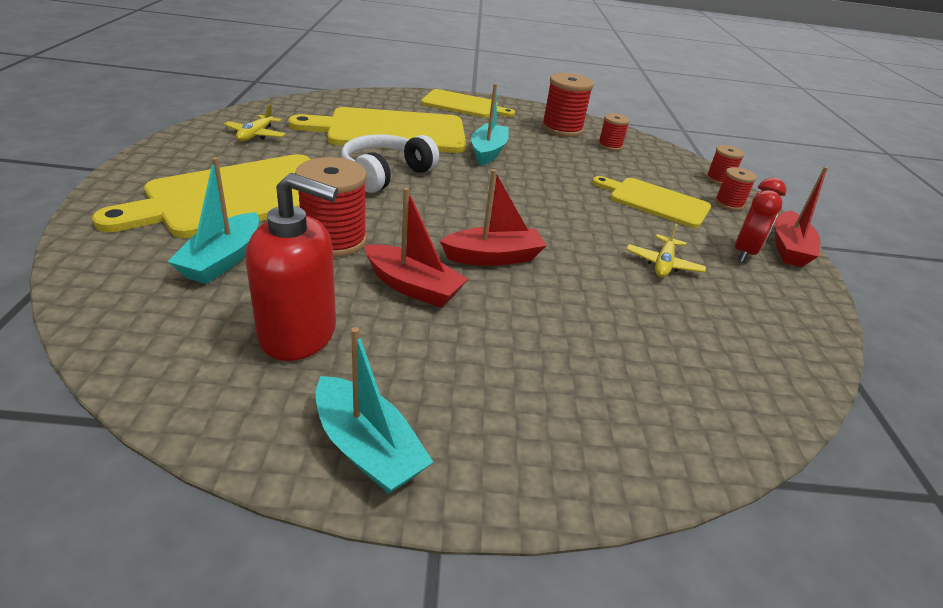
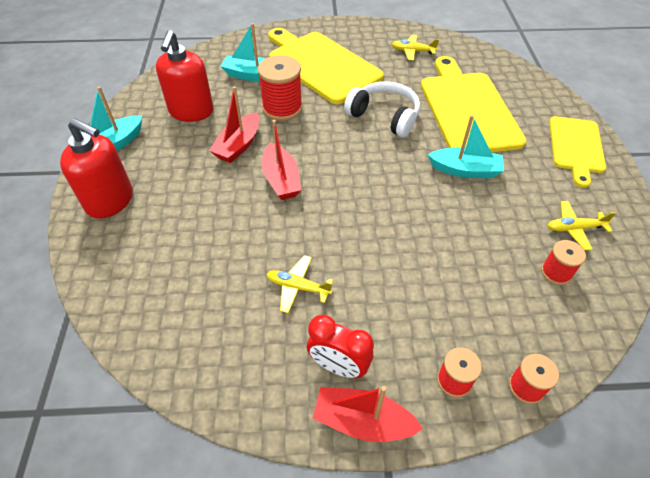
camera: 90 degrees right, 15 degrees up
red spool [542,73,594,137] -> yellow plane [548,201,616,251]
yellow cutting board [592,176,711,228] -> none
none -> red soap dispenser [60,118,133,219]

